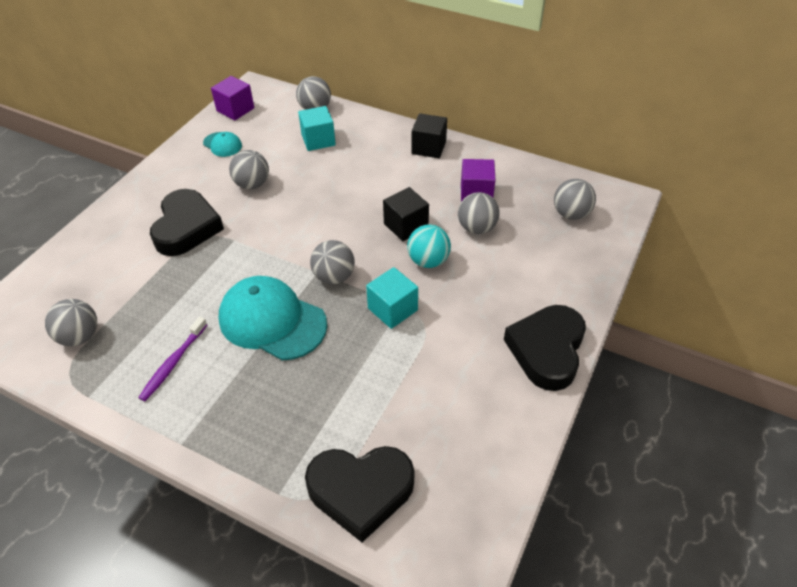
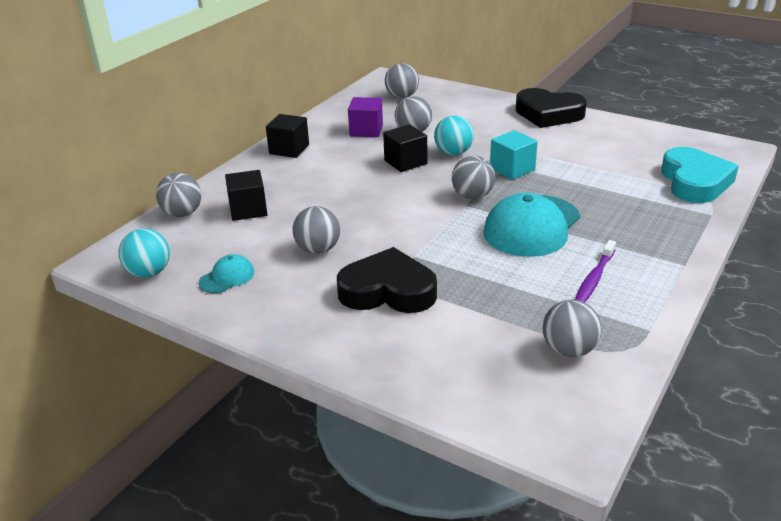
camera: 85 degrees left, 15 degrees down
purple toothbrush [138,317,207,401] -> purple toothbrush turned 90 degrees clockwise [575,240,616,302]
purple cube [211,76,254,120] -> turquoise ball [119,228,170,278]
turquoise cube [298,106,336,151] -> black cube [225,170,268,221]
black heart [305,446,414,542] -> turquoise heart [661,147,739,203]

